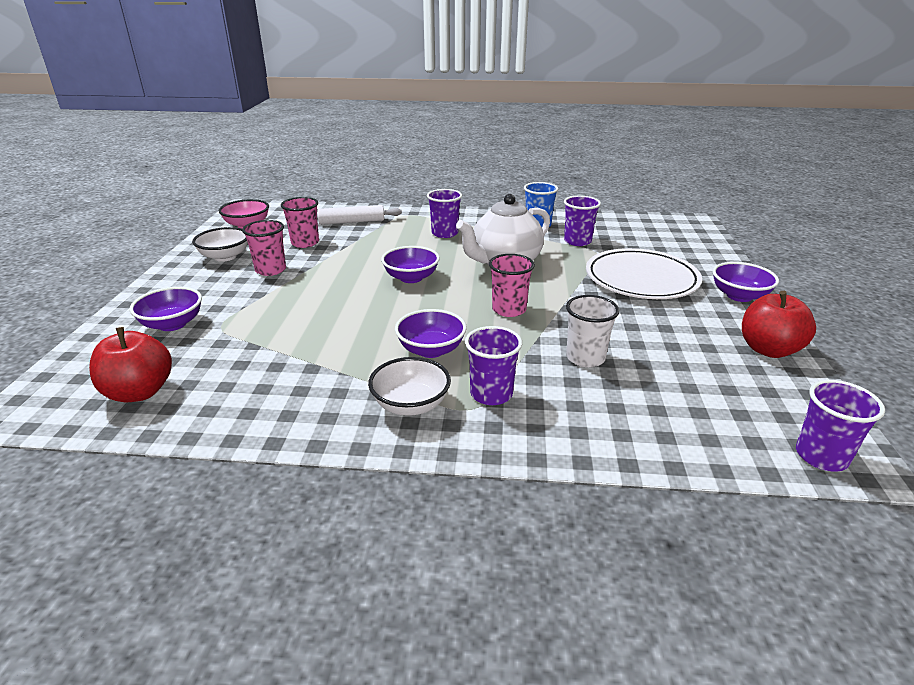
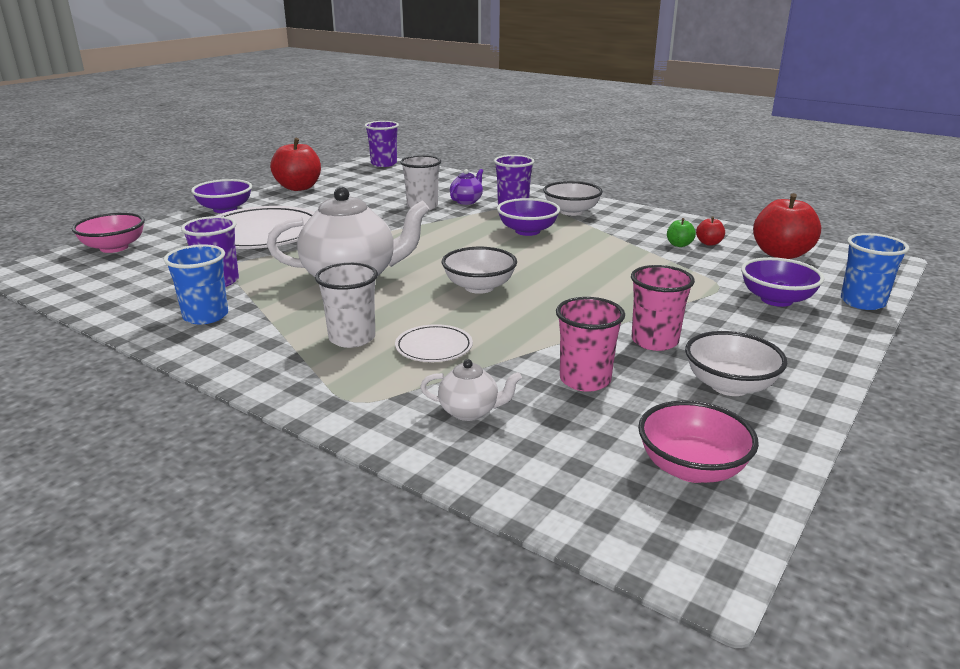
camera: 150 degrees left, 5 degrees down
white rolling pin [317,205,402,225] -> white teapot [420,359,522,421]
purple bowl [381,246,440,283] -> white bowl [442,247,517,294]
purple cup [427,189,462,238] -> white cup [315,263,378,348]
pink cup [489,254,535,317] -> none
none -> pink bowl [72,213,145,253]
none -> white plate [395,324,473,362]
none -> purple teapot [450,169,483,205]
none -> green apple [667,218,696,247]
none -> red apple [696,216,725,246]
none -> blue cup [841,233,909,310]

